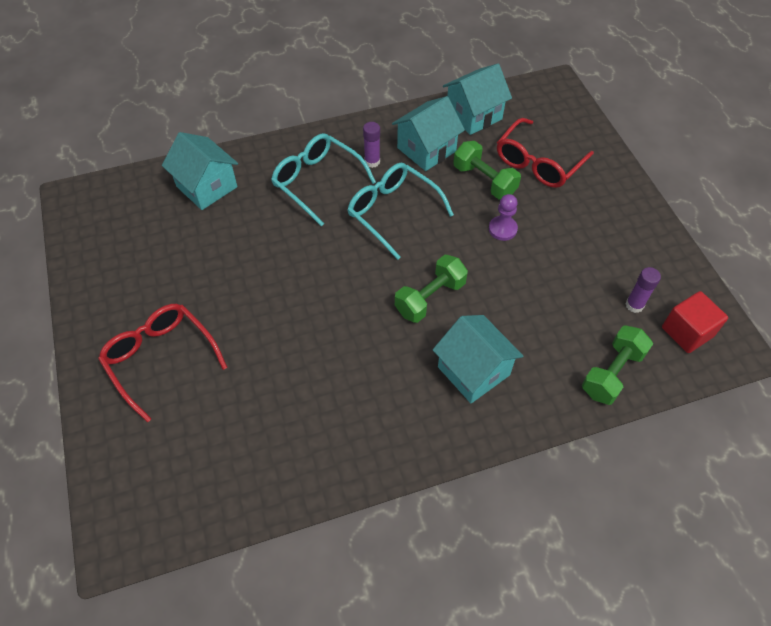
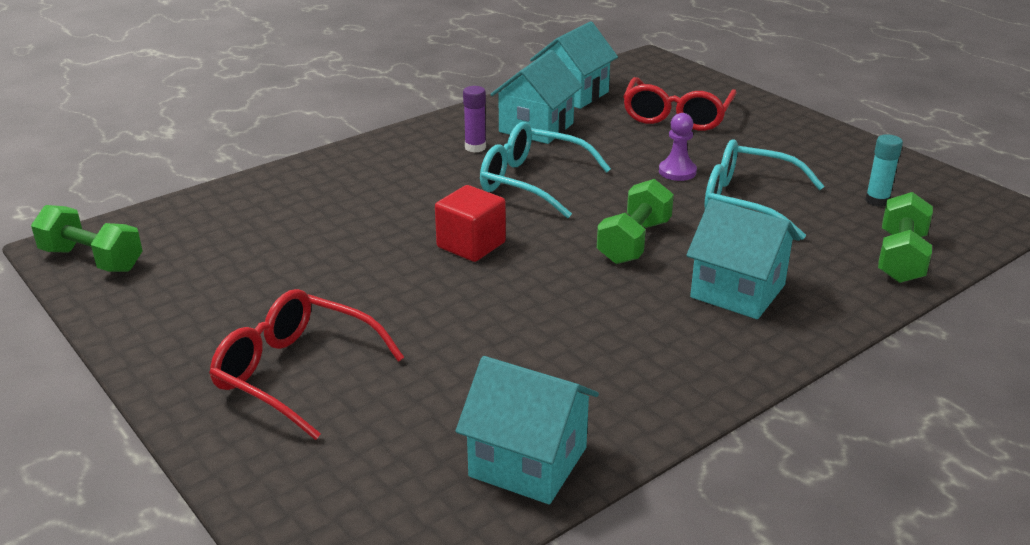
camera: 20 degrees left, 25 degrees down
turquoise house [162,132,238,210] -> turquoise house moved to [455,356,599,504]
turquoise glasses [271,133,376,226] -> turquoise glasses moved to [704,139,824,240]
green dumbbell [453,141,521,200] -> green dumbbell moved to [31,205,143,272]
purple glue stick [626,267,661,313] -> turquoise glue stick [865,134,903,207]
red cube [662,291,728,353] -> red cube moved to [435,185,506,262]

